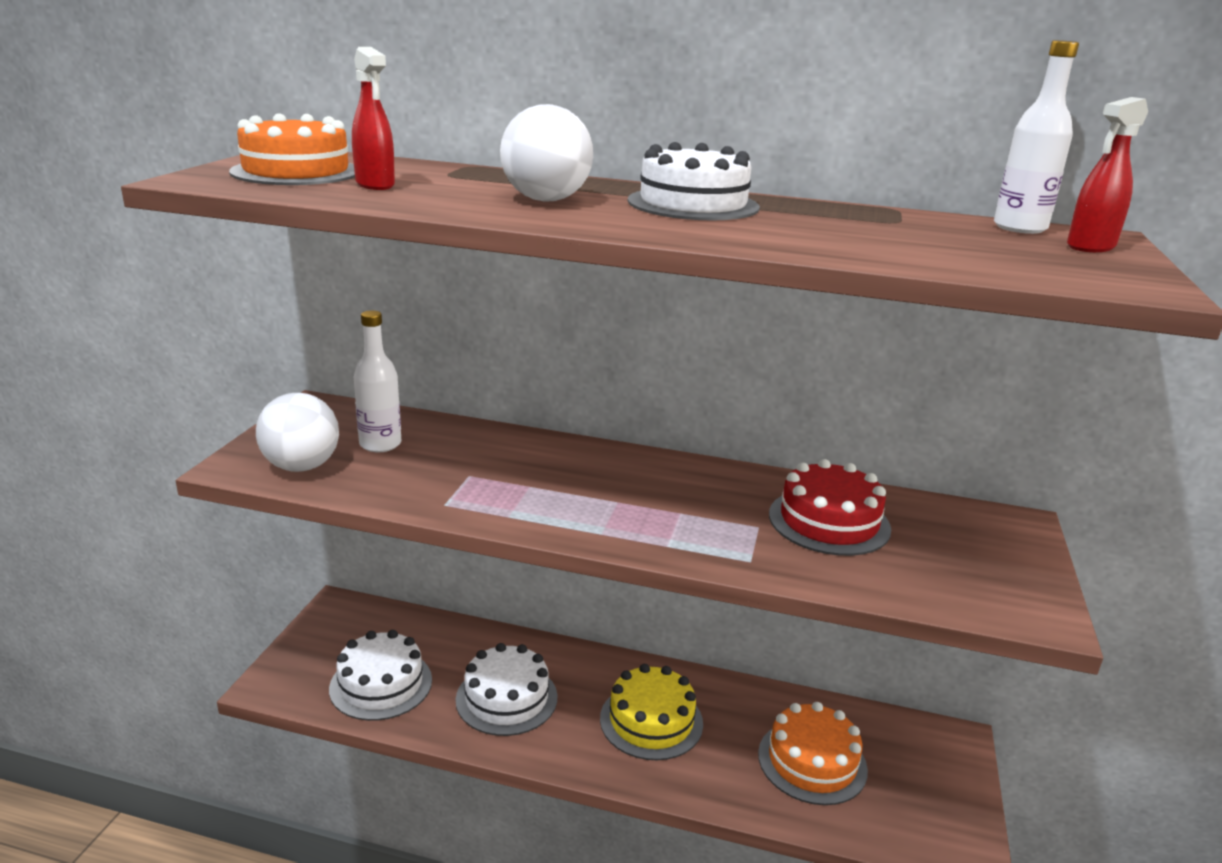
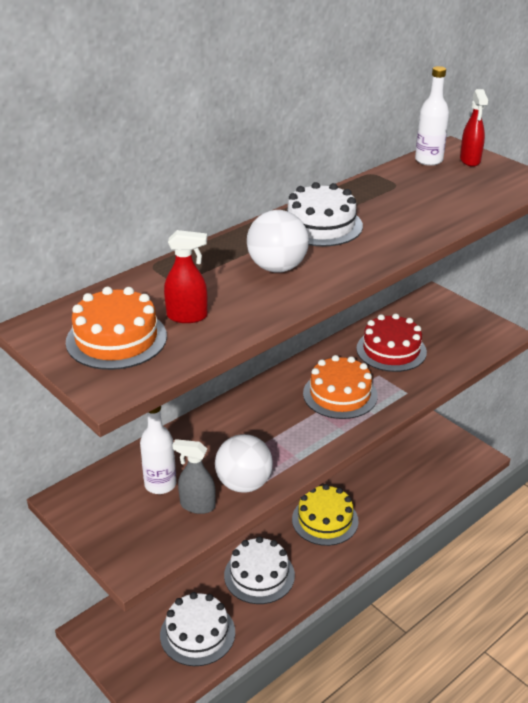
camera: 55 degrees left, 10 degrees up
white ball [256,393,339,472] -> white ball moved to [215,434,273,493]
orange cake [758,702,868,805] -> orange cake moved to [303,355,378,419]
none -> grey spray bottle [172,439,216,514]

